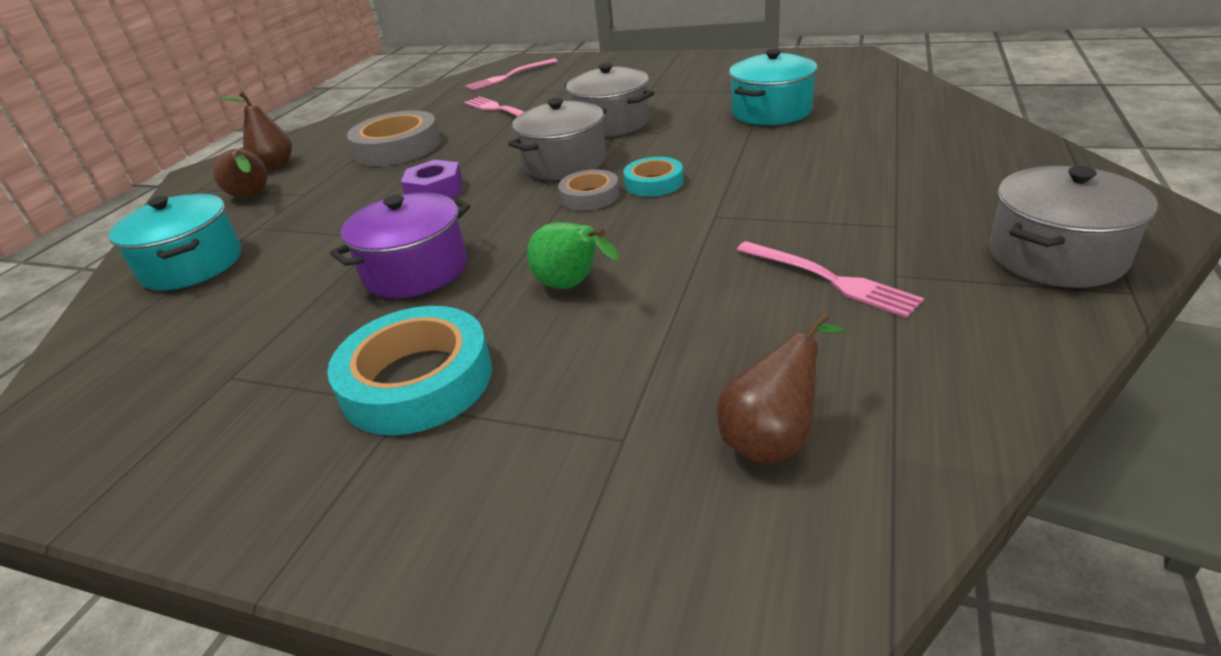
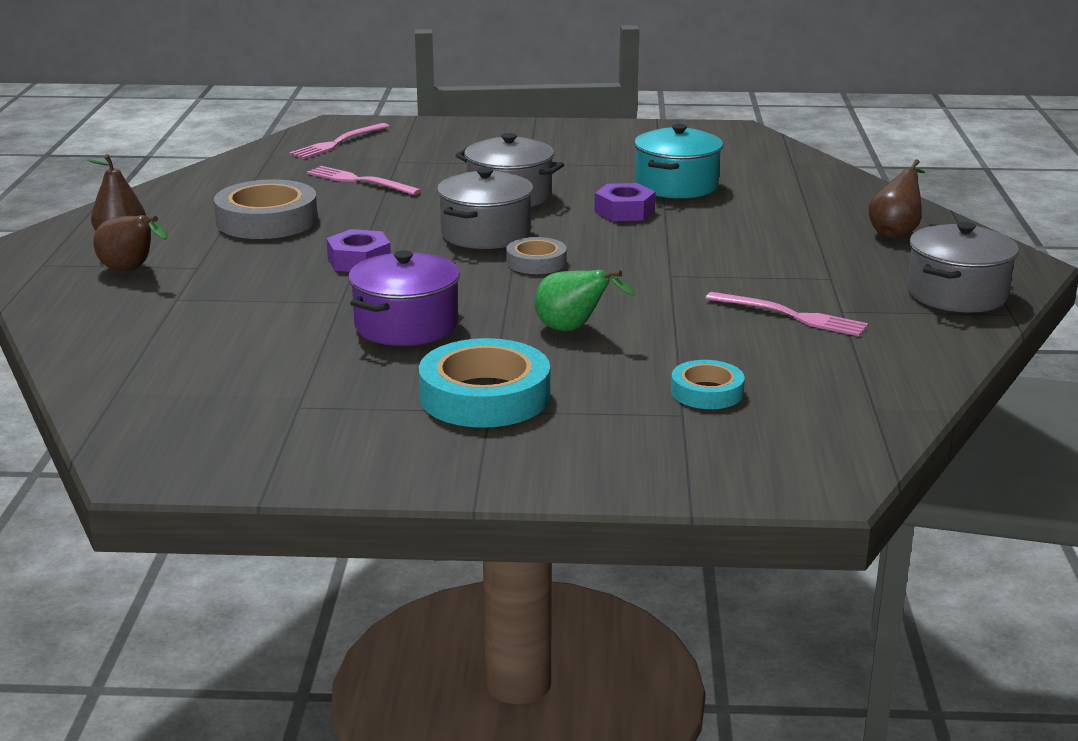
camera: 20 degrees left, 10 degrees down
turquoise pot [109,194,242,291] -> none
turquoise tape [623,157,683,197] -> turquoise tape moved to [671,360,745,409]
brown pear [717,312,844,464] -> brown pear moved to [869,159,925,238]
none -> purple nut [595,183,656,221]

